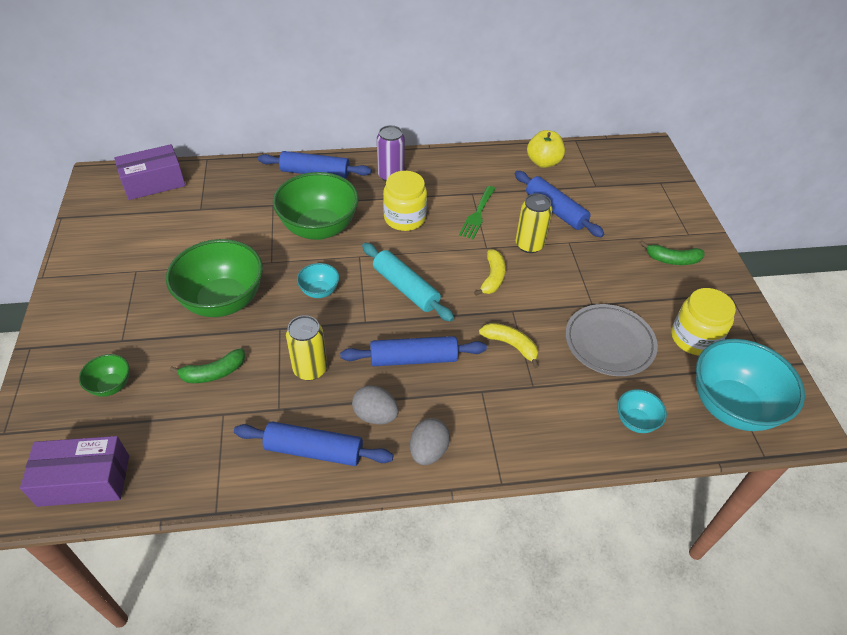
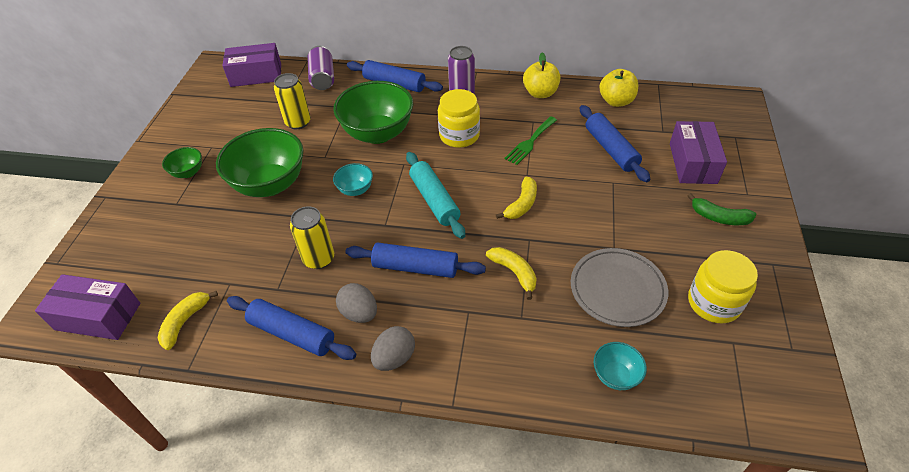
camera: 20 degrees right, 0 degrees up
green bowl [79,354,129,397] -> green bowl moved to [162,147,202,178]
green banana [170,348,245,383] -> none
yellow can [516,193,552,253] -> yellow can moved to [274,73,311,129]
turquoise bowl [696,339,805,431] -> none
none -> yellow banana [158,291,218,350]
none -> purple can [307,46,334,90]
none -> yellow apple [523,53,561,98]
none -> purple box [670,121,727,184]

